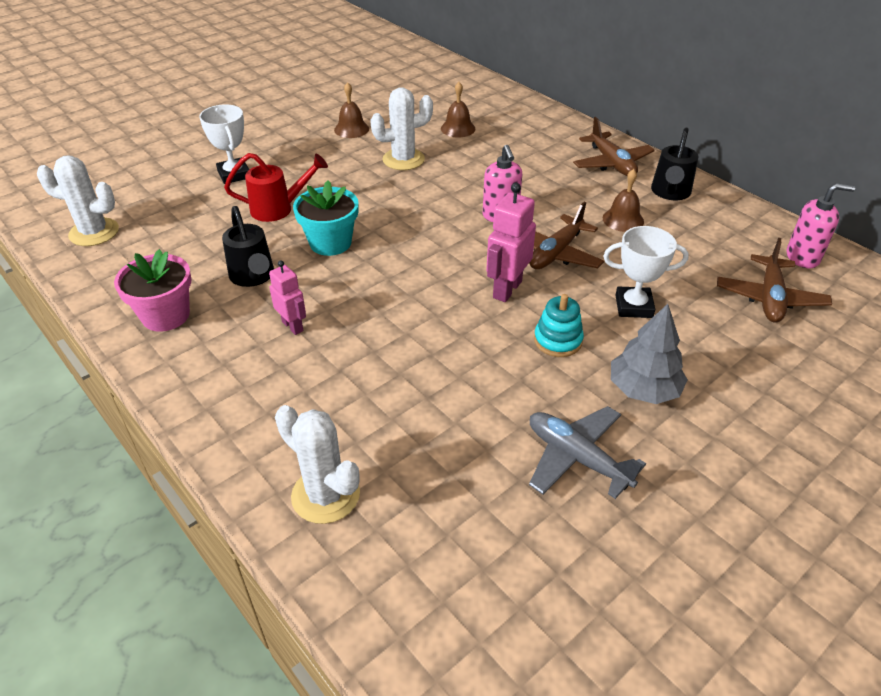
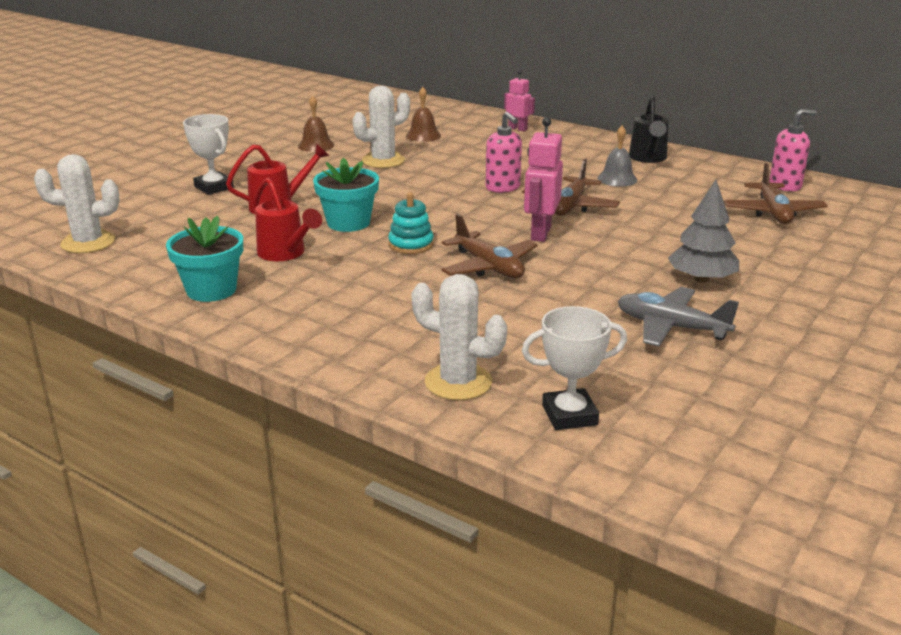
camera: 15 degrees left, 15 degrees down
pink flower pot [114,249,192,332] -> turquoise flower pot [166,216,243,302]
black watering can [222,206,274,287] -> red watering can [253,178,322,261]
pink robot [269,260,306,335] -> pink robot moved to [504,70,535,131]
turquoise stacking toy [534,294,584,357] -> turquoise stacking toy moved to [388,193,434,254]
brown plane [573,117,655,176] -> brown plane moved to [441,214,538,279]
brown bell [603,169,644,232] -> grey bell [597,126,637,187]
white trophy [603,226,689,318] -> white trophy moved to [522,306,627,430]

